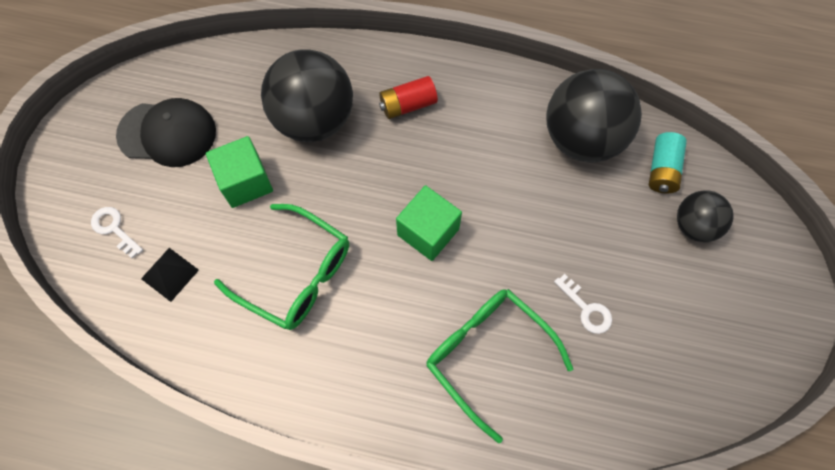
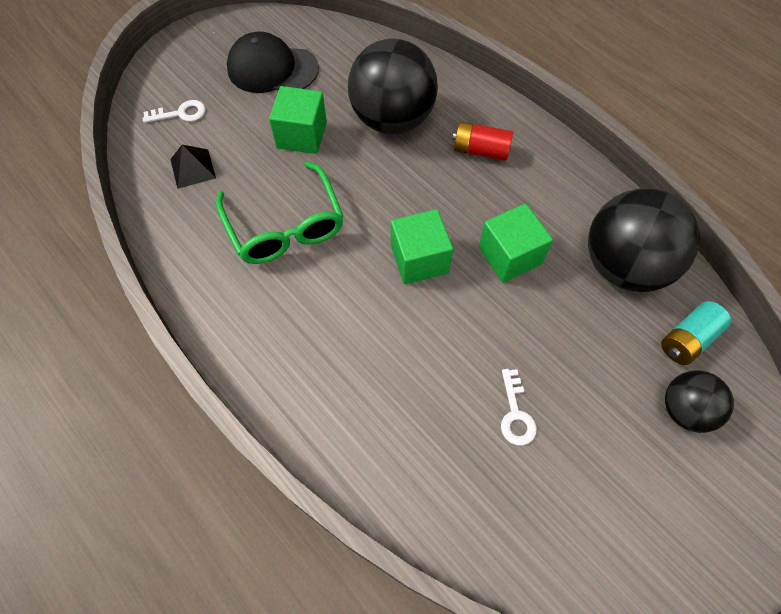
camera: 35 degrees right, 5 degrees down
white key [91,207,143,259] -> white key turned 90 degrees clockwise [143,100,205,123]
black cap [116,98,216,167] -> black cap turned 150 degrees clockwise [227,32,319,93]
green glasses [426,289,573,443] -> none
none -> green cube [479,204,553,283]

